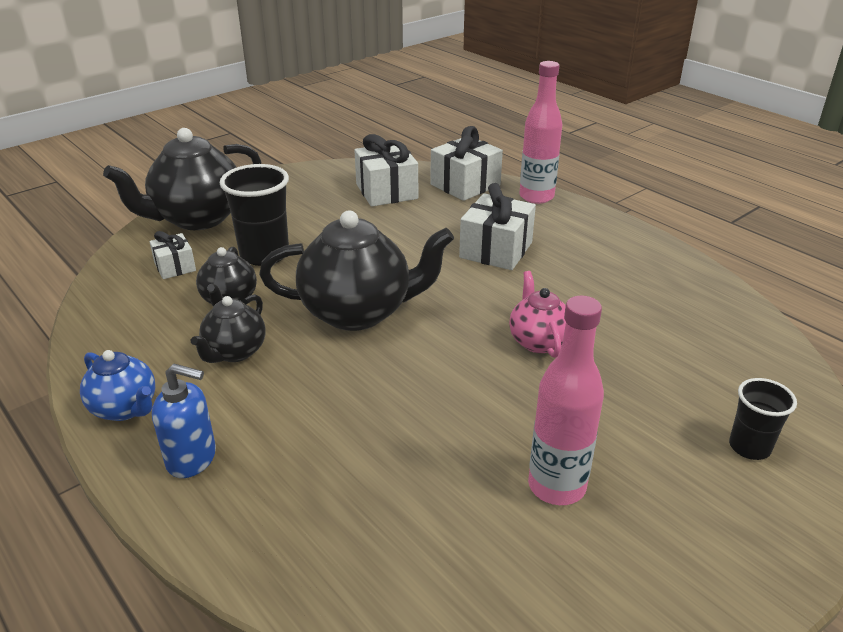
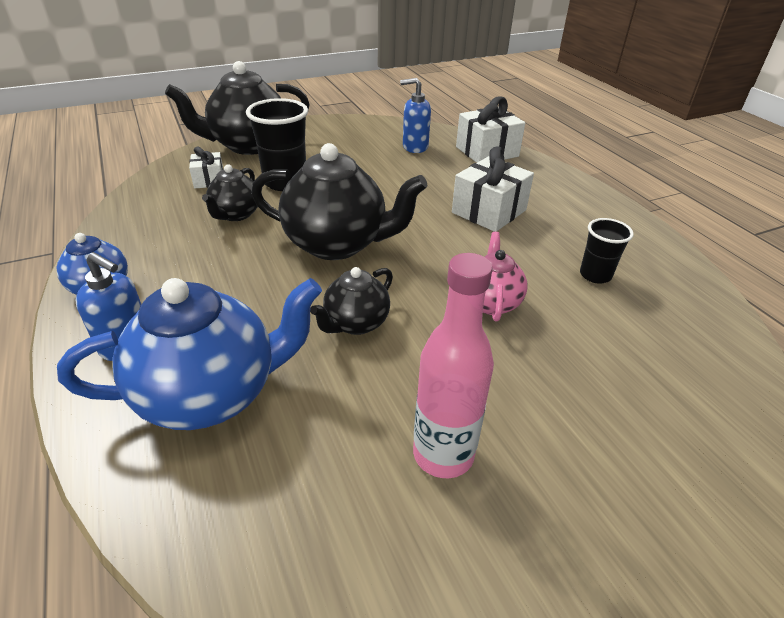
camera: 15 degrees right, 5 degrees up
black teapot [191,294,265,363] -> black teapot moved to [310,267,393,335]
white gift [354,134,418,206] -> blue soap dispenser [400,78,431,153]
pink bottle [520,61,562,204] -> none
black cup [729,378,797,460] -> black cup moved to [580,218,634,284]
none -> blue teapot [57,278,322,430]

